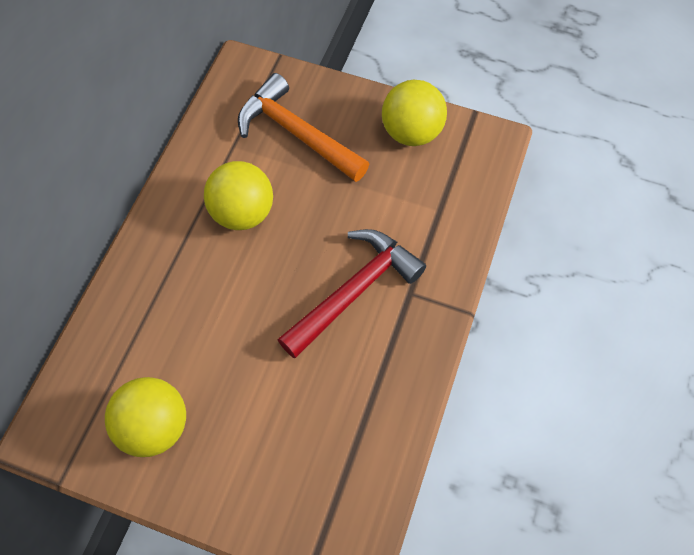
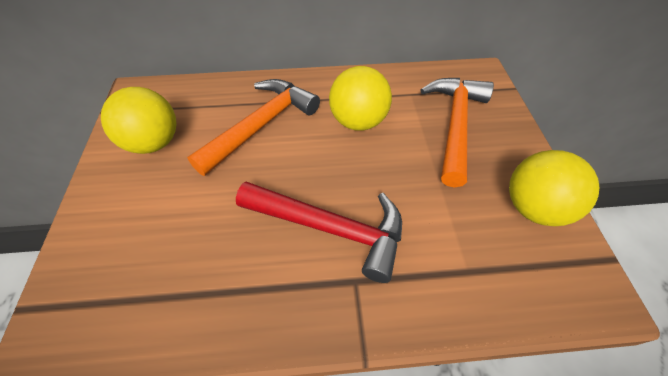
camera: 65 degrees right, 10 degrees down
none -> orange hammer [187,79,320,176]

